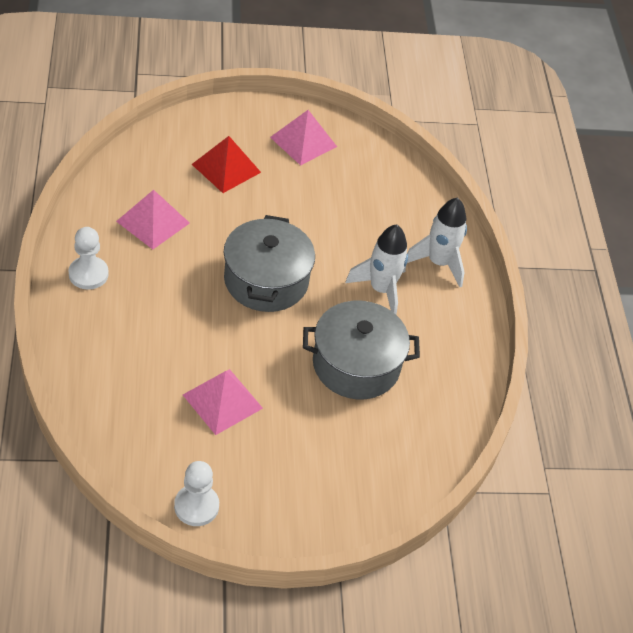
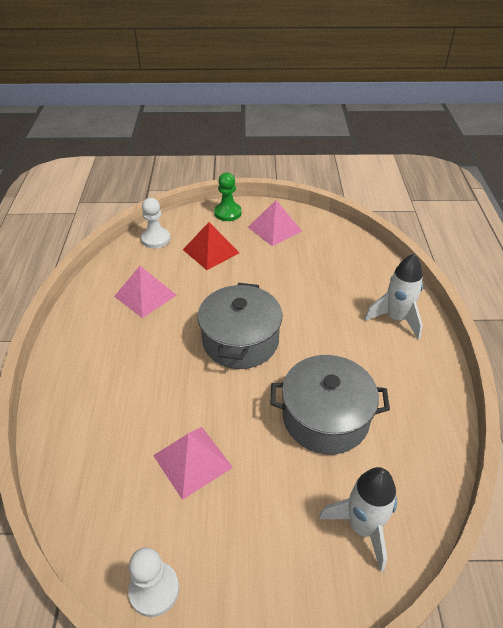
camera: 10 degrees right, 5 degrees down
white pawn [68,227,109,290] -> white pawn moved to [141,198,170,248]
white rocket [345,224,408,314] -> white rocket moved to [319,467,397,572]
none -> green pawn [214,173,242,221]

